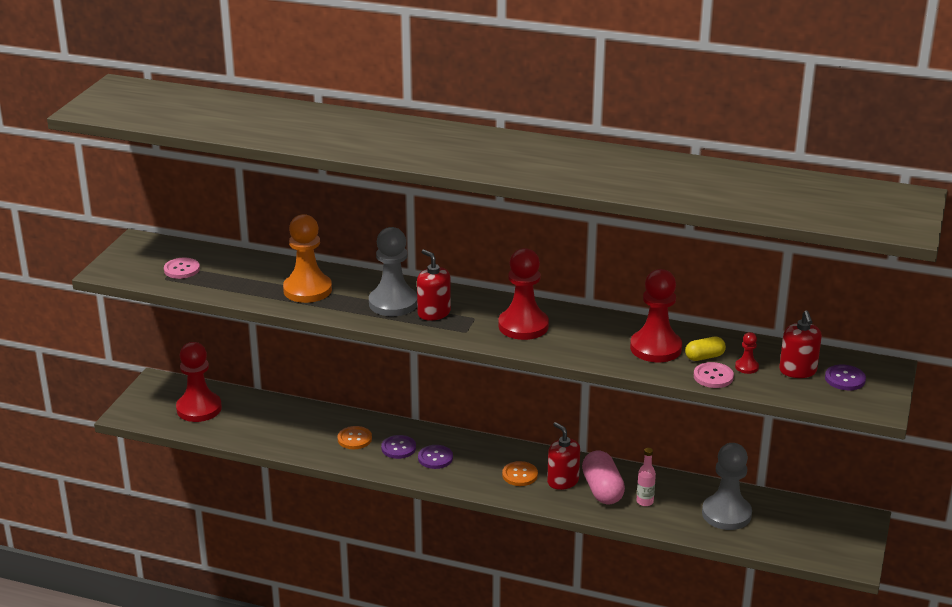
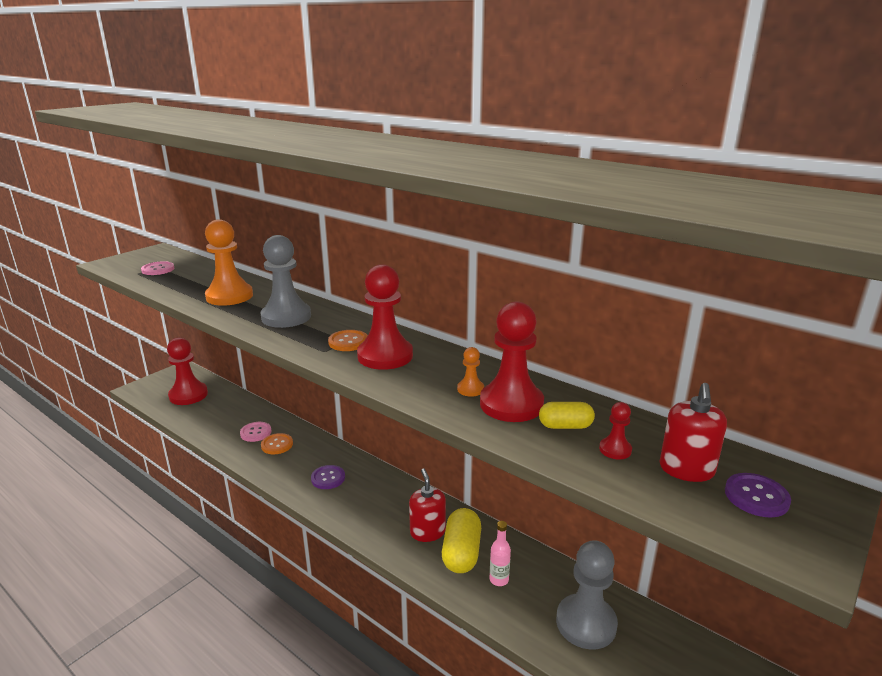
camera: 20 degrees right, 5 degrees down
purple button [381,435,416,459] -> none
red soap dispenser [417,250,451,321] -> none
orange button [502,461,538,486] -> orange button moved to [328,330,368,351]
pink capsule [582,451,625,504] -> yellow capsule [442,508,481,573]
pink button [694,362,734,388] -> pink button moved to [240,422,271,442]
none -> orange pawn [457,347,484,397]

